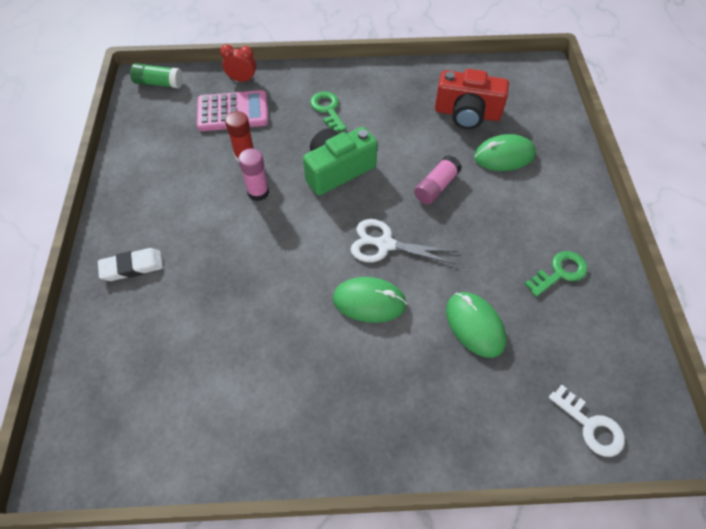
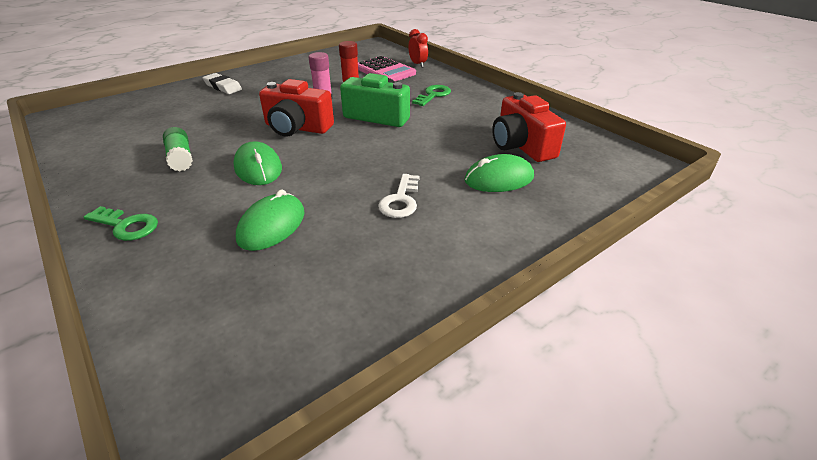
camera: 55 degrees right, 20 degrees down
green glue stick [130,63,183,88] -> green glue stick moved to [163,127,193,171]
white scissors [351,219,458,264] -> none
pink glue stick [414,155,462,205] -> none
green mouse [474,134,536,171] -> green mouse turned 60 degrees counterclockwise [464,154,534,192]
green key [525,251,587,297] -> green key moved to [84,206,158,241]
white key [549,385,625,457] -> white key moved to [378,174,420,218]
none -> red camera [259,79,334,137]

